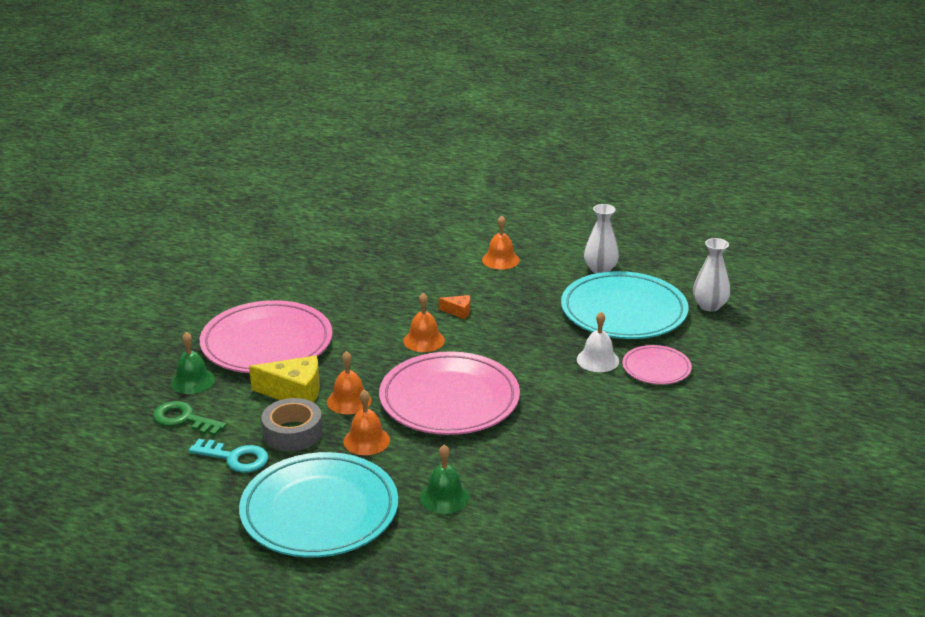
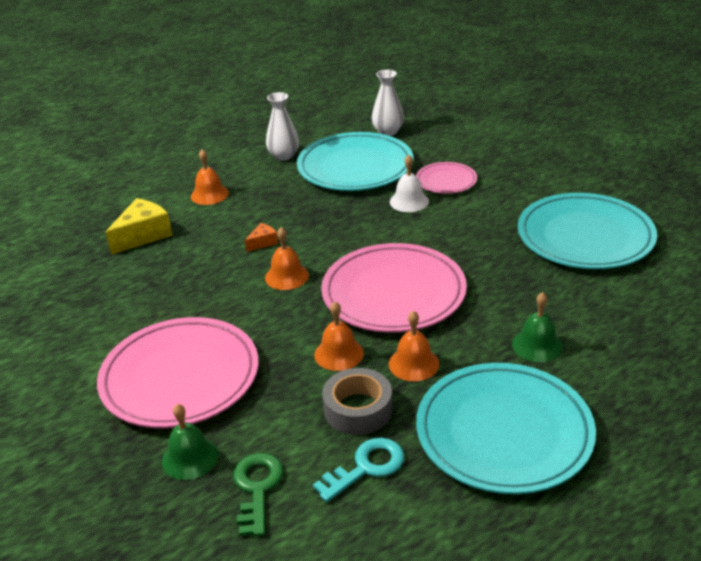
camera: 55 degrees left, 5 degrees up
green key [153,401,227,436] -> green key turned 120 degrees clockwise [233,453,283,536]
yellow cheese [249,355,320,402] -> yellow cheese moved to [105,198,173,255]
none -> turquoise plate [518,193,657,269]

